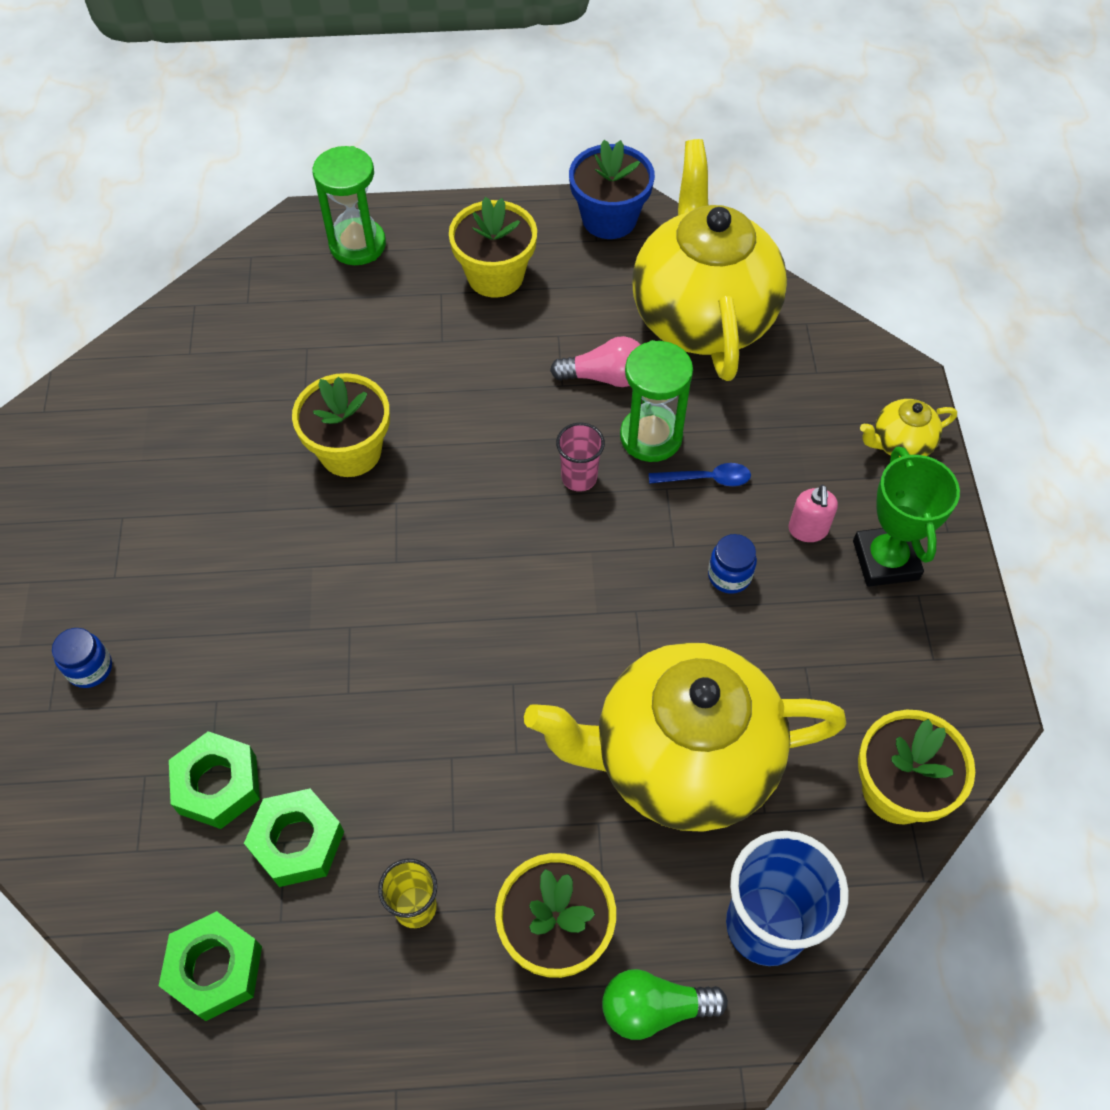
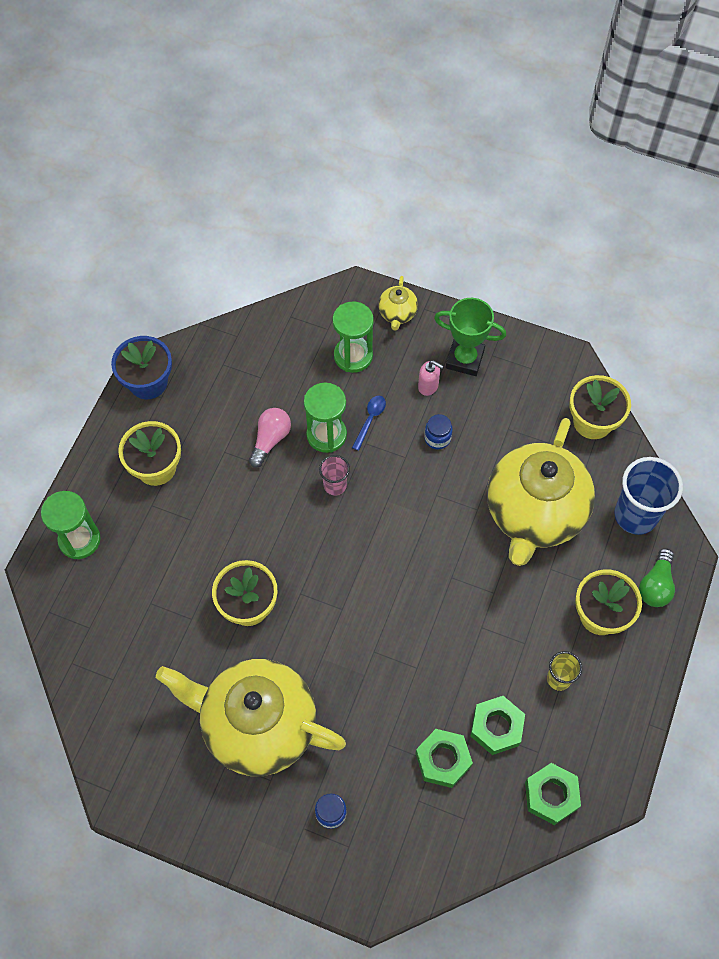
camera: 65 degrees left, 5 degrees up
yellow teapot [632,139,787,381] -> yellow teapot moved to [156,659,346,776]
none -> green hourglass [332,302,374,373]

